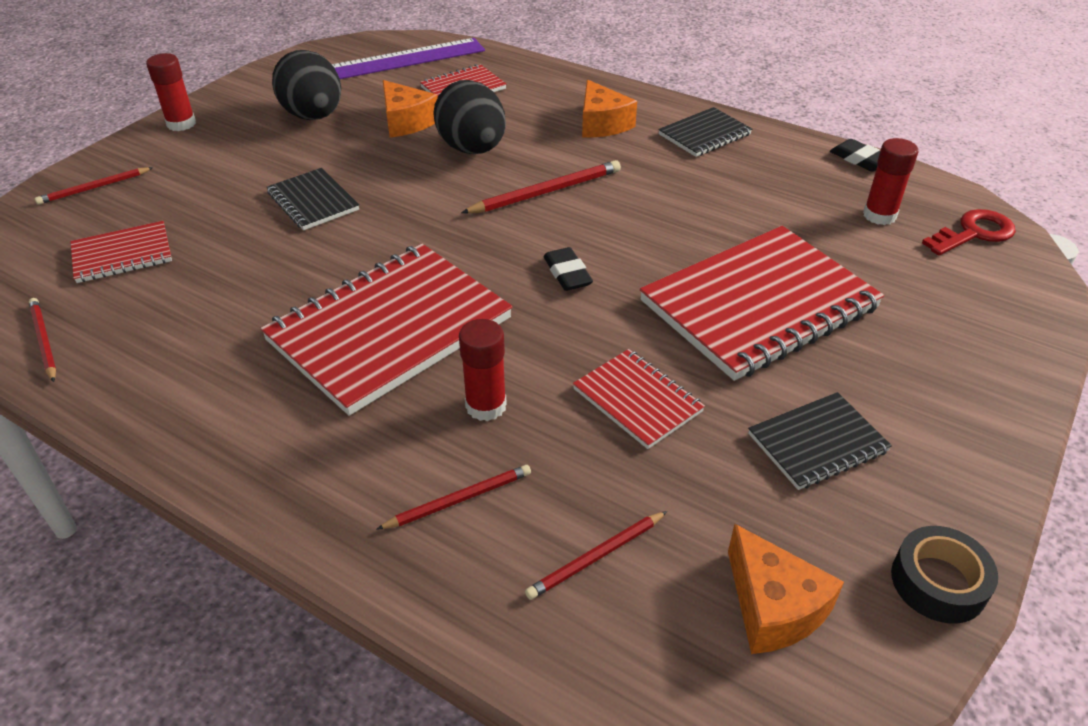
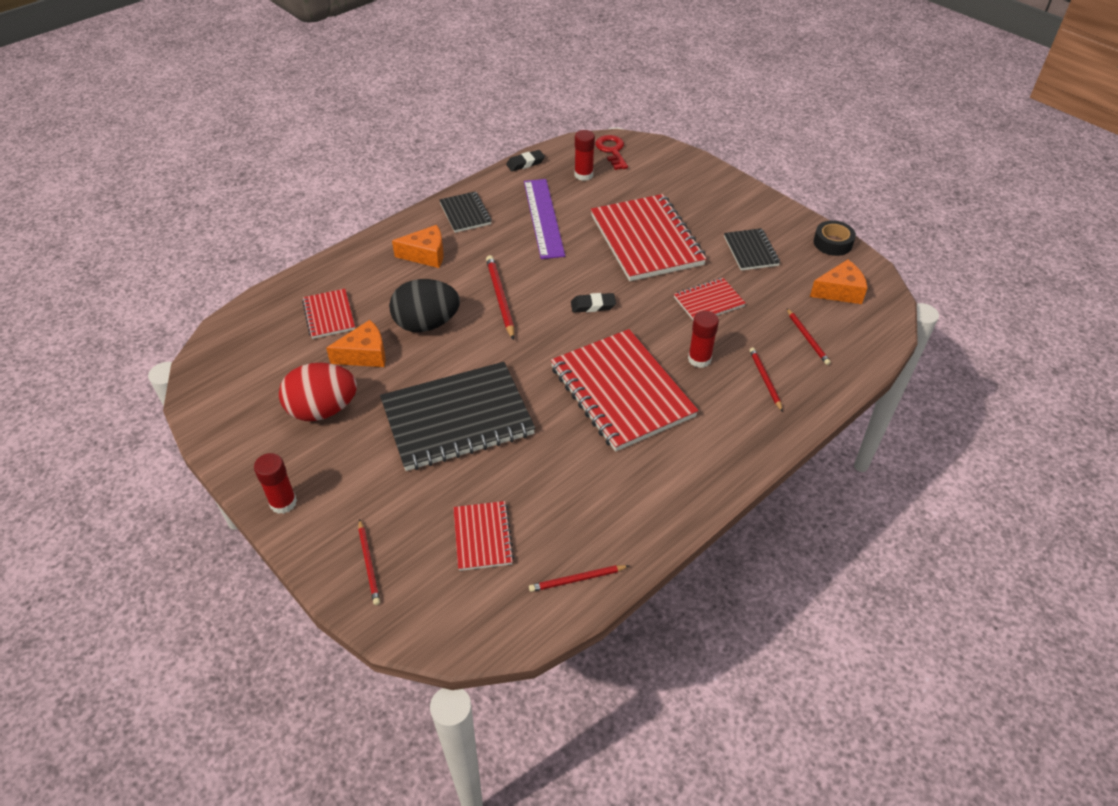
camera: 75 degrees left, 5 degrees up
black notebook [267,168,359,230] -> black notebook [380,362,535,471], size x2.02
black egg [272,50,341,120] -> red egg [279,363,357,421]
purple ruler [332,38,485,79] -> purple ruler moved to [524,179,565,259]

